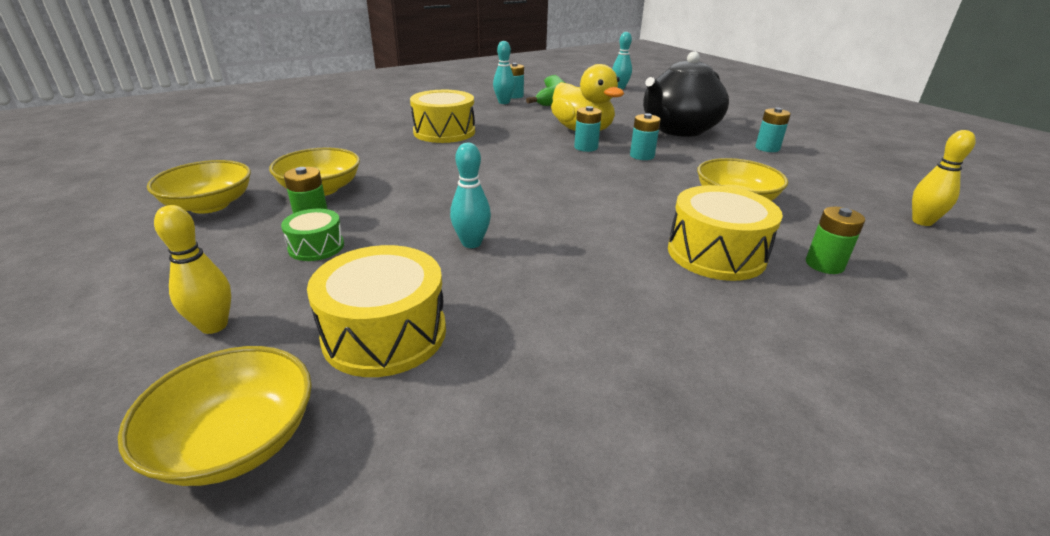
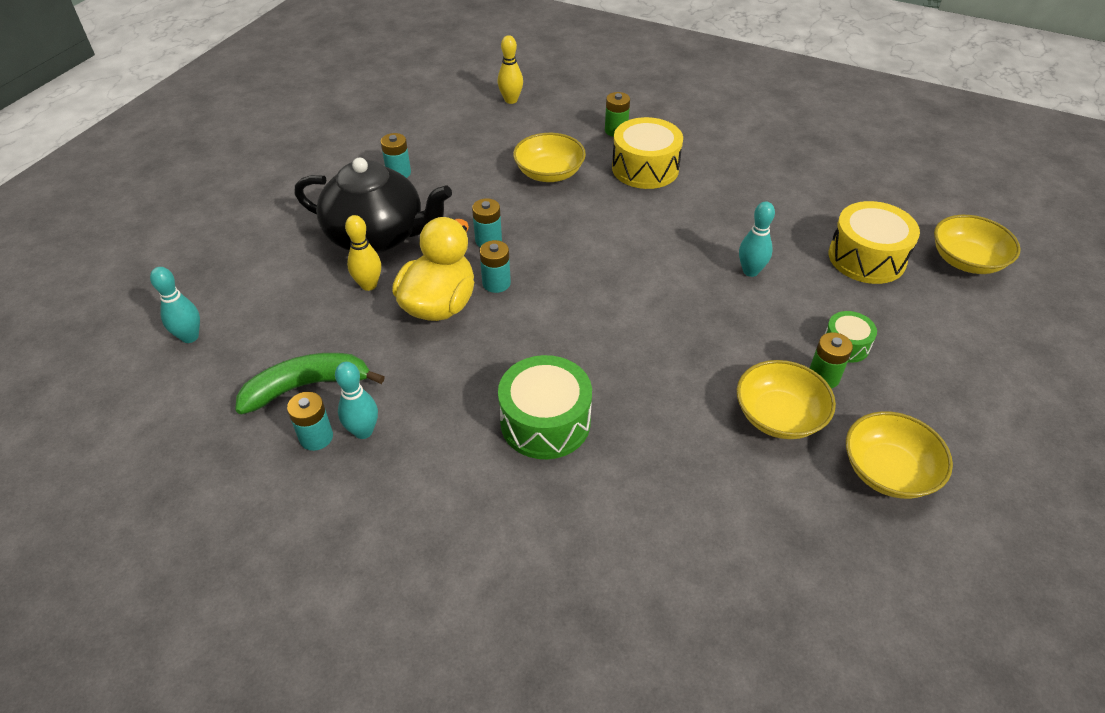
camera: 120 degrees left, 15 degrees up
yellow bowling pin [154,205,231,334] -> yellow bowling pin moved to [345,215,381,291]
yellow drum [410,90,475,143] -> green drum [498,355,592,459]

